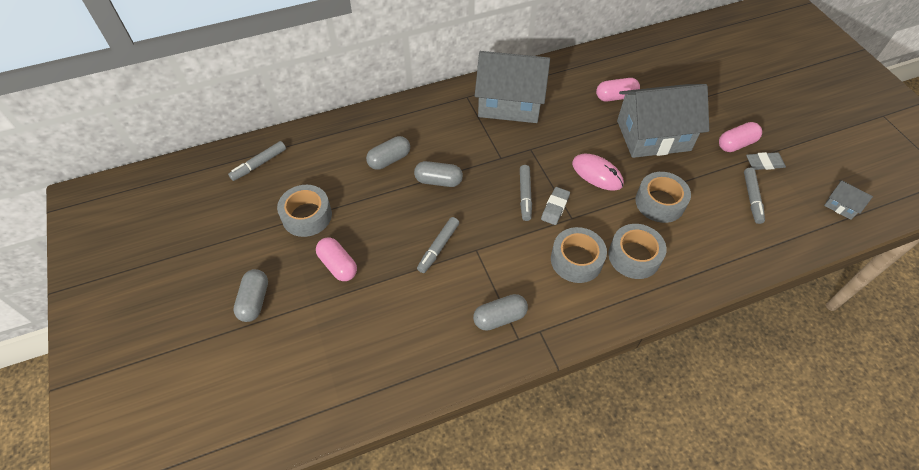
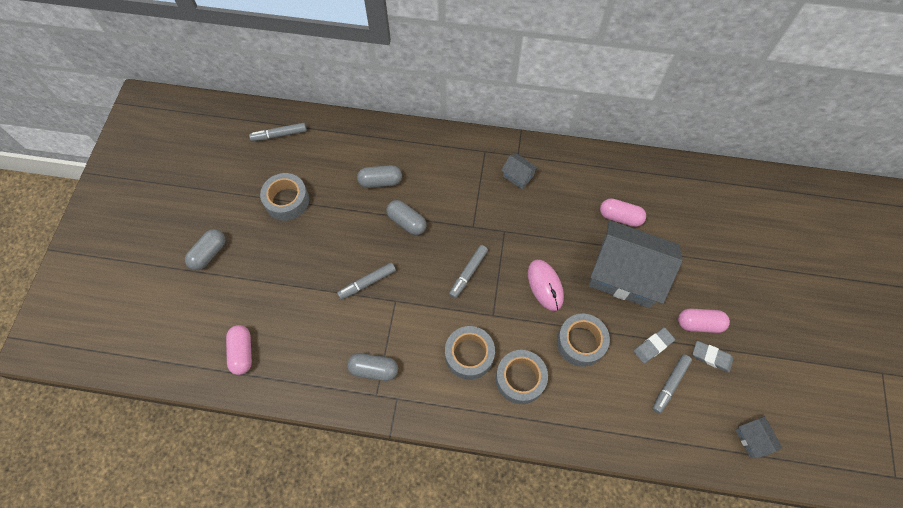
camera: 30 degrees right, 10 degrees up
pink capsule [316,237,357,281] -> pink capsule moved to [226,325,252,375]
grey house [475,51,550,123] -> grey house [501,154,538,189], size x0.41
grey eraser [541,187,570,225] -> grey eraser moved to [634,328,675,363]

